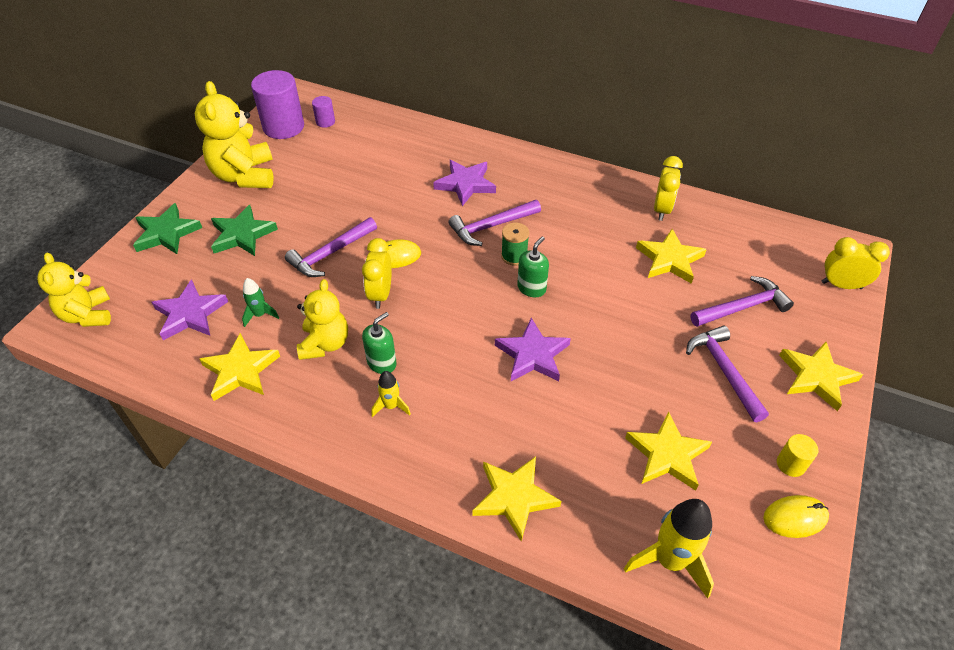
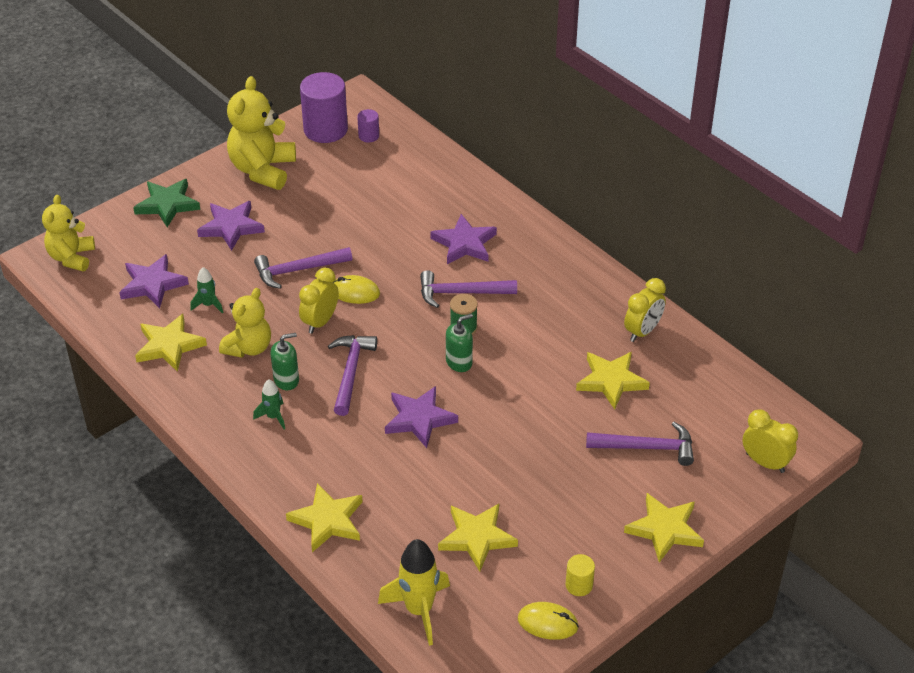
camera: 25 degrees right, 5 degrees down
green star [211,205,278,256] -> purple star [197,201,265,251]
yellow rocket [371,371,411,417] -> green rocket [253,379,285,430]
purple hammer [686,326,769,422] -> purple hammer moved to [328,335,377,416]

